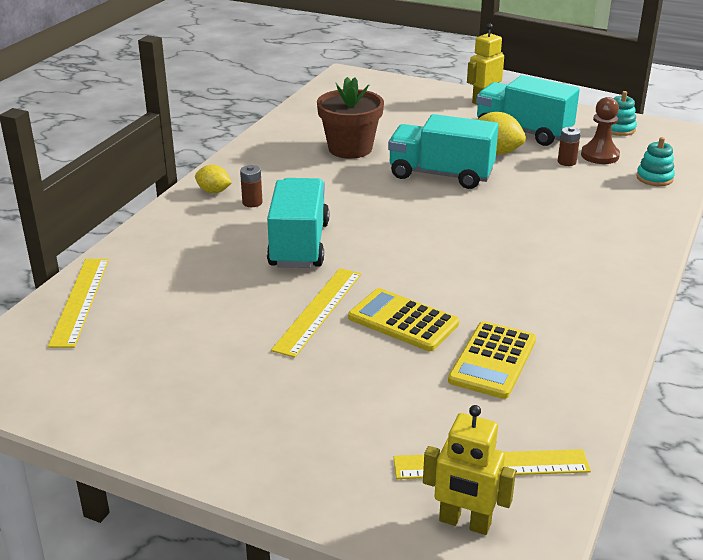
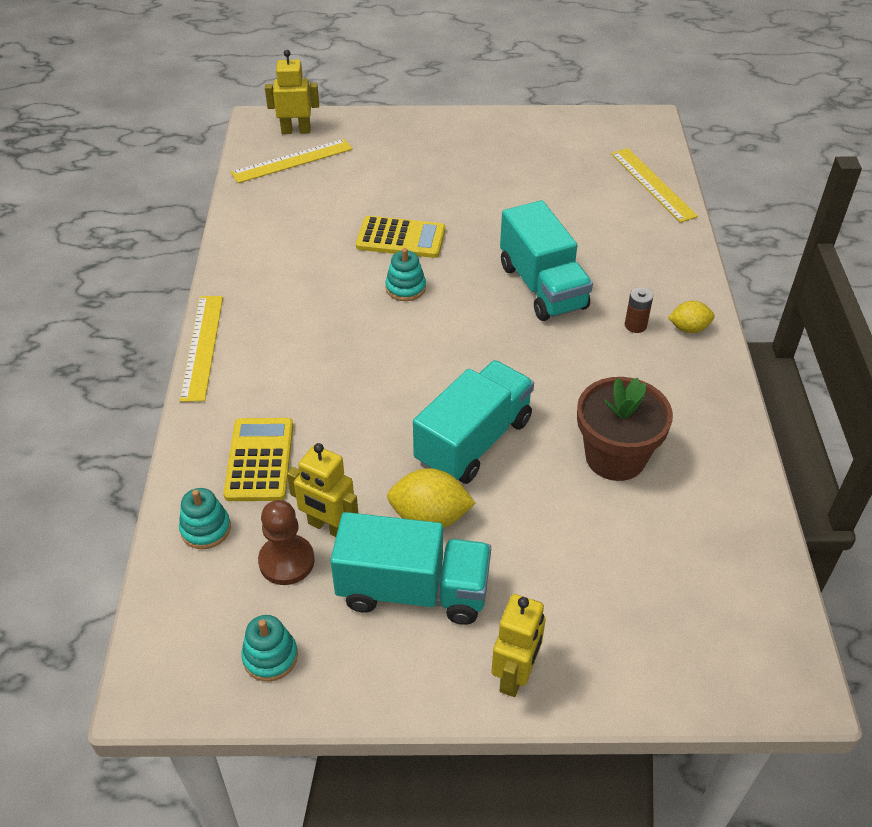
camera: 155 degrees right, 15 degrees up
yellow ruler [271,268,361,358] -> yellow ruler moved to [179,296,223,402]
turquoise truck [388,114,499,189] -> turquoise truck turned 45 degrees counterclockwise [413,360,534,484]
yellow calculator [448,321,536,399] -> yellow calculator moved to [223,418,293,501]
brown battery [558,127,581,166] -> yellow robot [287,443,358,537]
none -> turquoise stacking toy [385,248,426,301]

